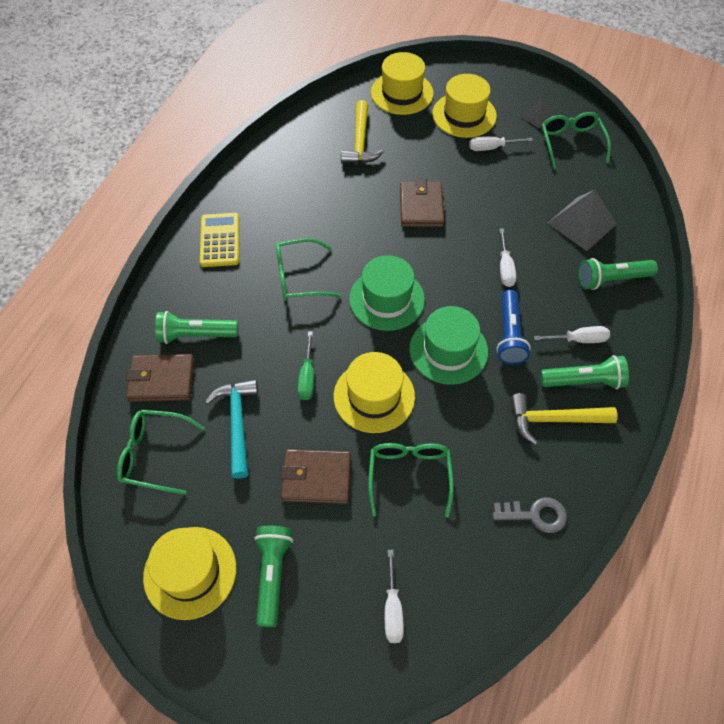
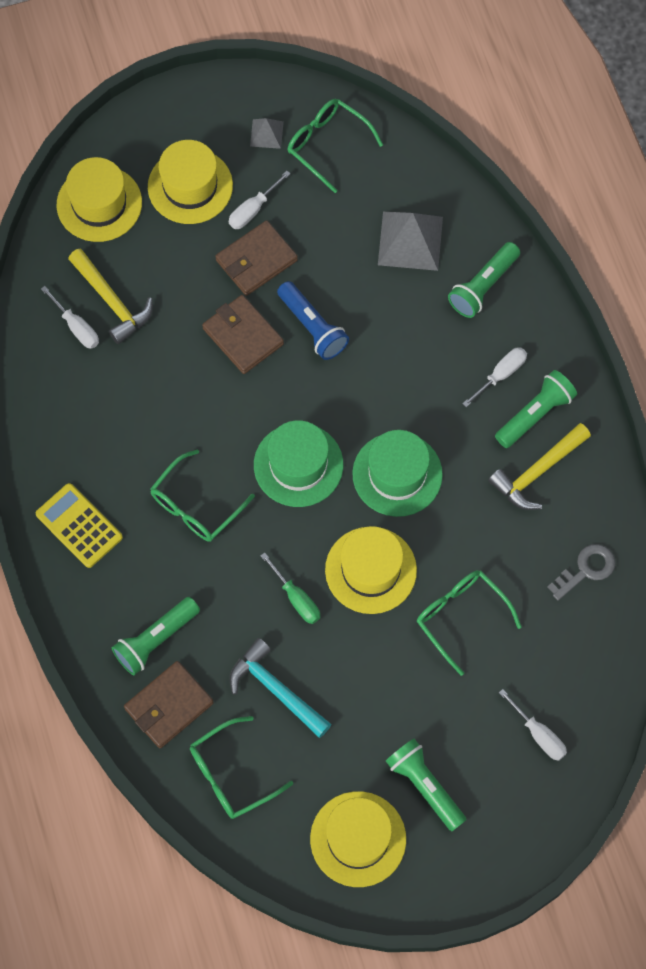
camera: 40 degrees left, 10 degrees up
brown wallet [280,449,351,504] -> brown wallet moved to [215,220,298,296]
blue flashlight [496,290,531,365] -> blue flashlight moved to [277,281,349,360]
white screwdriver [499,228,516,287] -> white screwdriver moved to [41,286,99,349]

